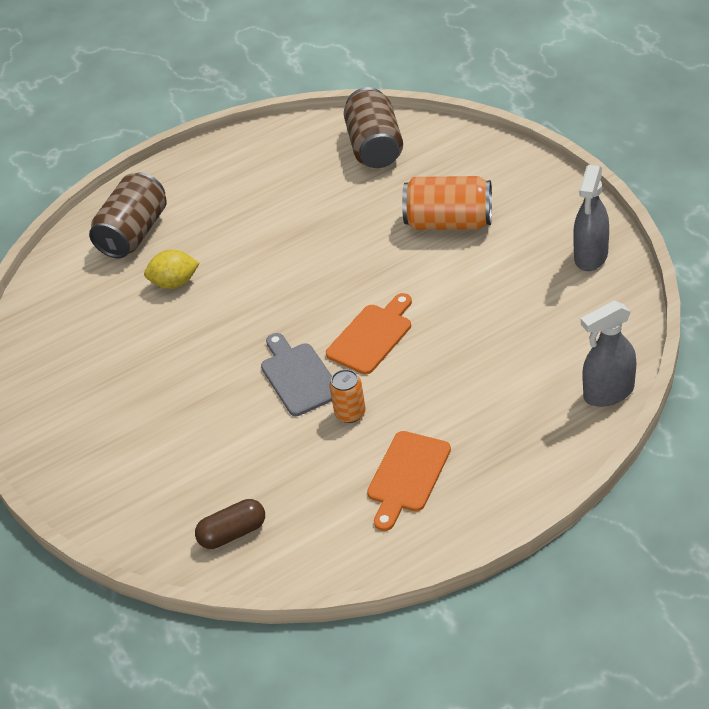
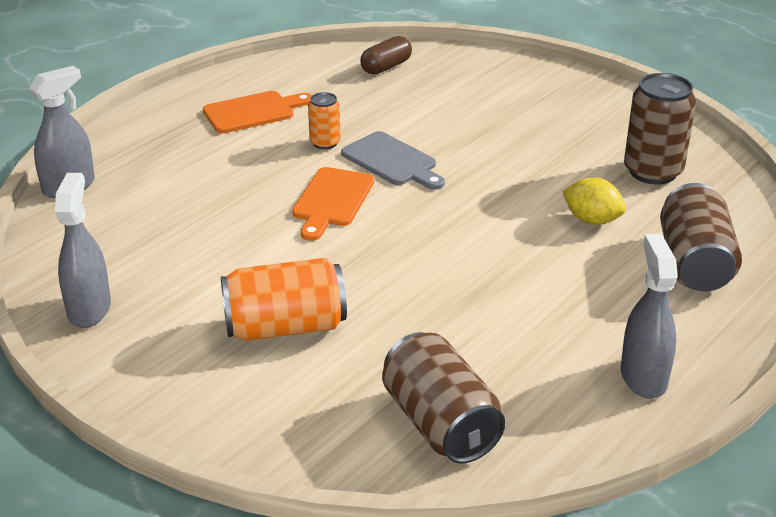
camera: 155 degrees right, 10 degrees down
yellow lemon [144,250,199,289] -> yellow lemon turned 60 degrees clockwise [562,177,626,225]
orange cutting board [367,431,451,531] -> orange cutting board turned 60 degrees clockwise [203,91,312,133]
none -> grey spray bottle [621,234,678,399]
none -> brown can [624,73,696,184]

